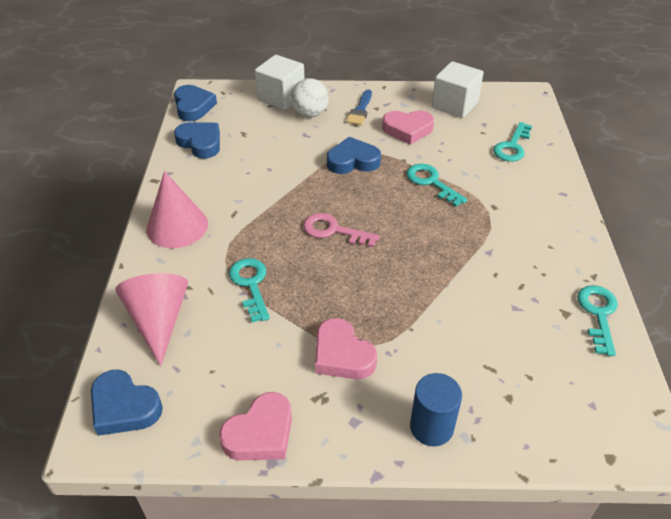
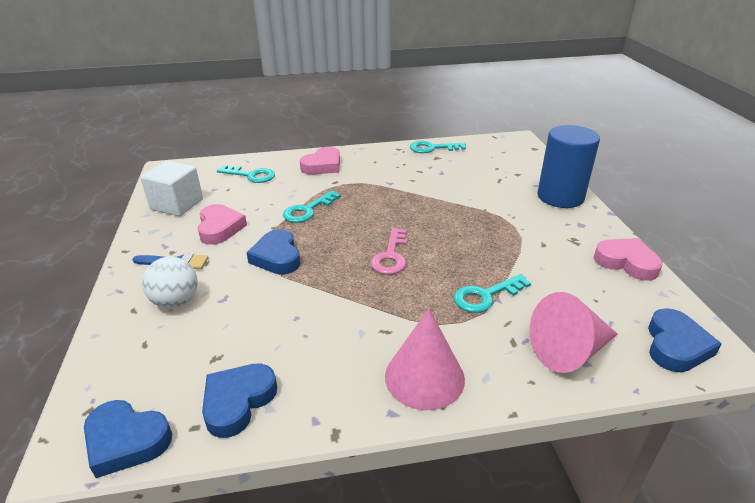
camera: 100 degrees left, 10 degrees down
blue heart [174,85,217,121] -> blue heart turned 135 degrees counterclockwise [84,400,172,478]
white cube [255,55,305,110] -> none
pink heart [315,318,377,379] -> pink heart moved to [300,147,340,175]
blue cylinder [410,373,462,446] -> blue cylinder [537,125,600,208], size x1.60

